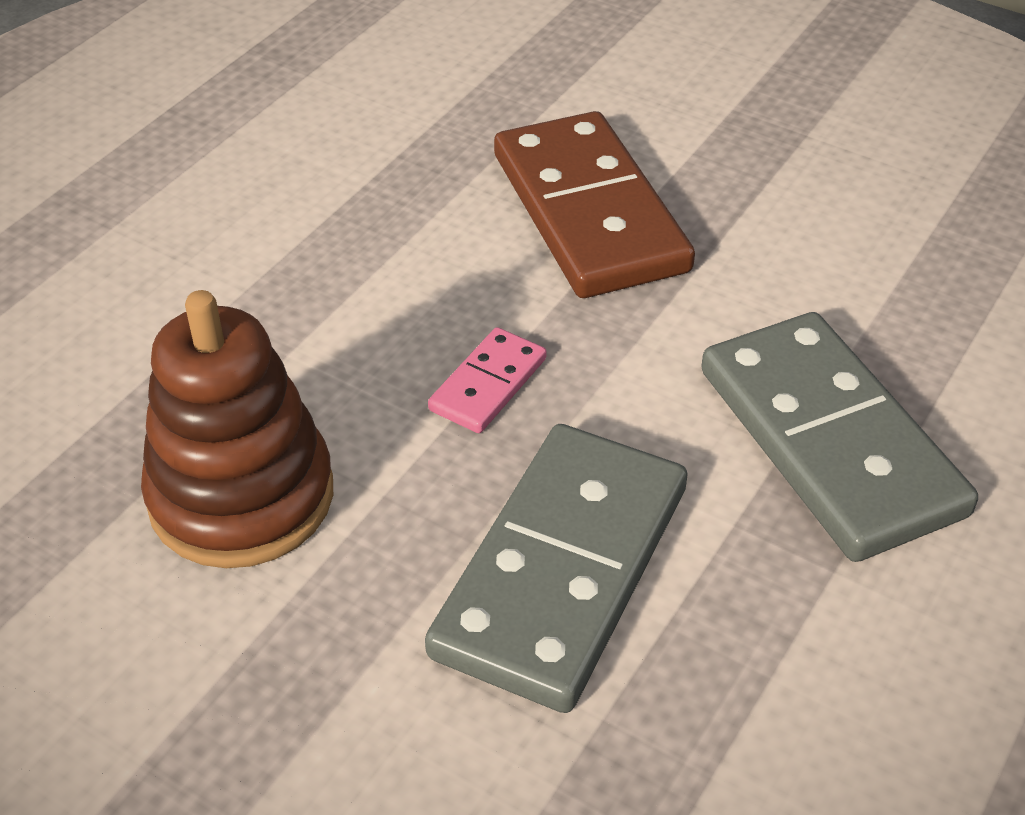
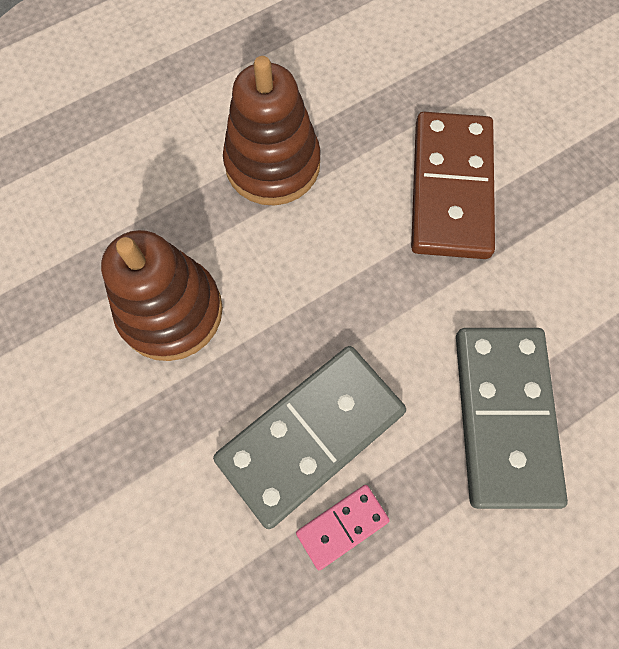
camera: 25 degrees right, 25 degrees up
pink domino [428,327,547,433] -> pink domino moved to [296,485,390,570]
none -> brown stacking toy [223,56,321,206]

